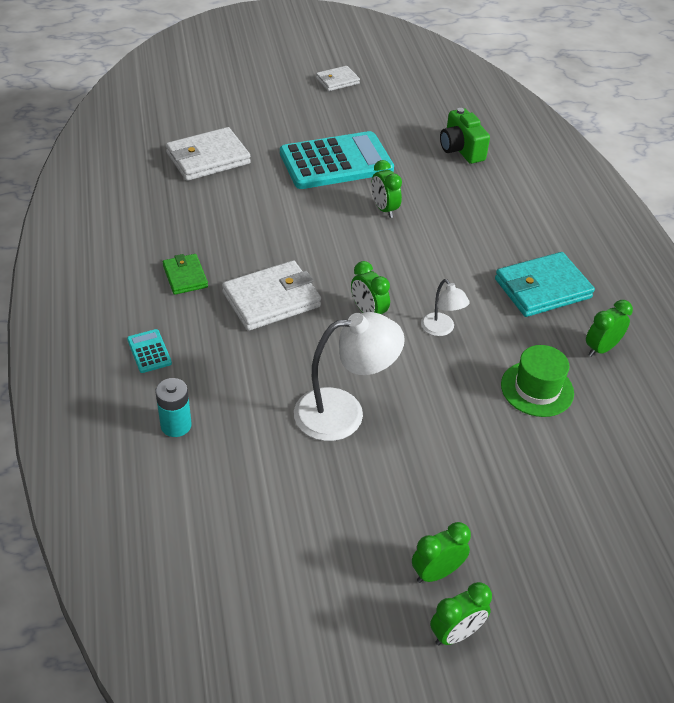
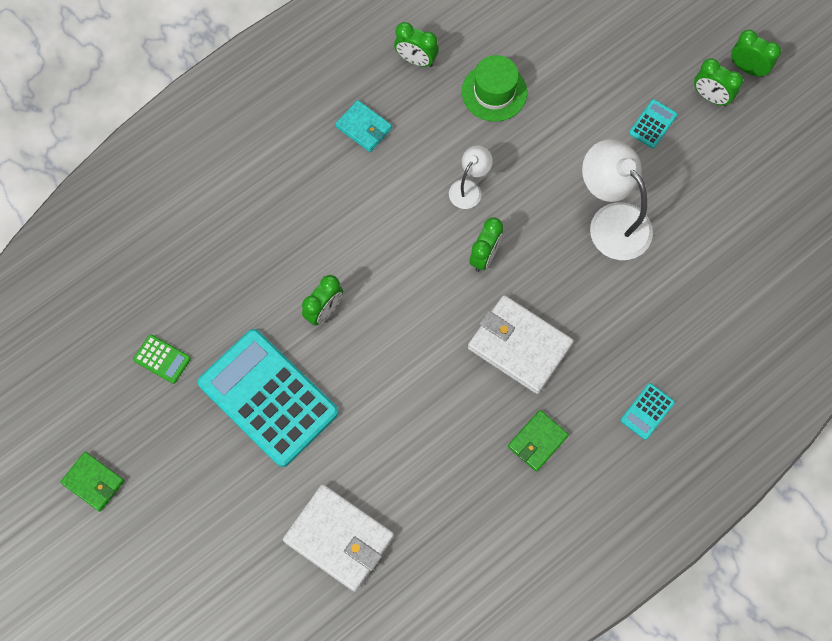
camera: 115 degrees left, 25 degrees up
turquoise battery [155,378,192,437] -> none
white wallet [316,66,360,91] -> green wallet [60,452,125,512]
green camera [440,108,490,164] -> none
turquoise wallet [495,252,595,317] -> turquoise wallet [336,100,392,152], size x0.57
none -> green calculator [133,334,191,384]
none -> turquoise calculator [629,99,677,148]

